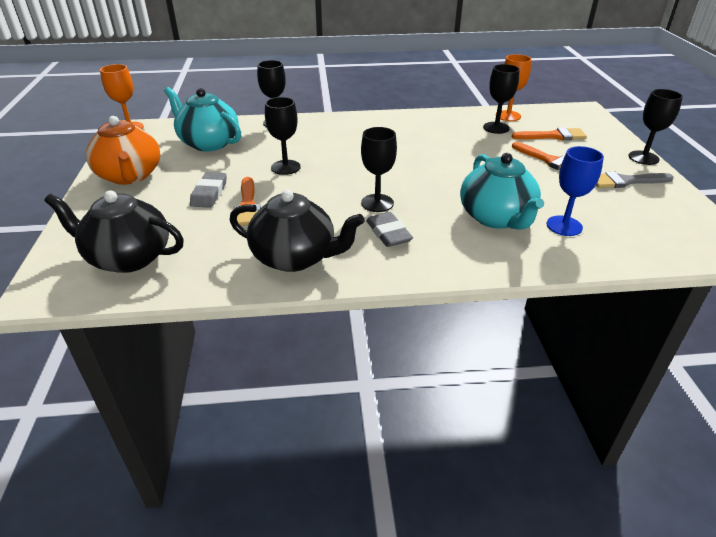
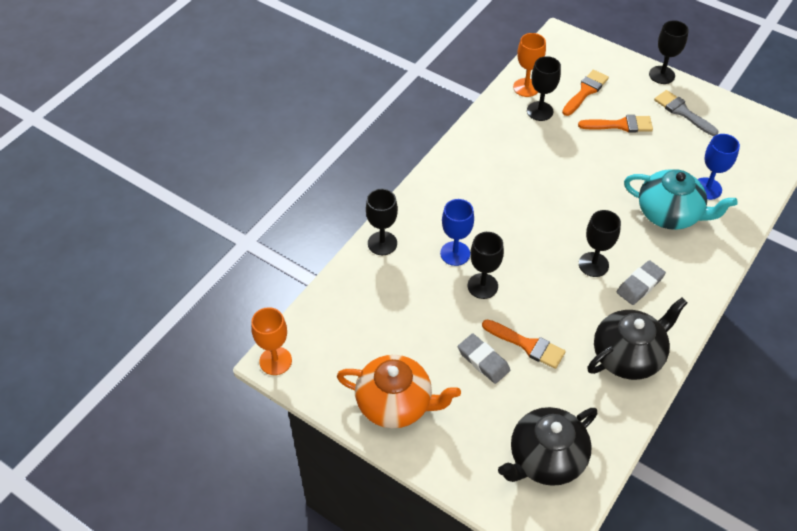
camera: 50 degrees left, 15 degrees up
turquoise teapot [164,87,241,152] -> none
grey eraser [366,212,413,247] -> grey eraser turned 60 degrees counterclockwise [617,260,666,305]
grey brush [596,172,674,188] -> grey brush turned 105 degrees clockwise [654,90,719,136]
none -> blue goblet [440,199,474,266]

